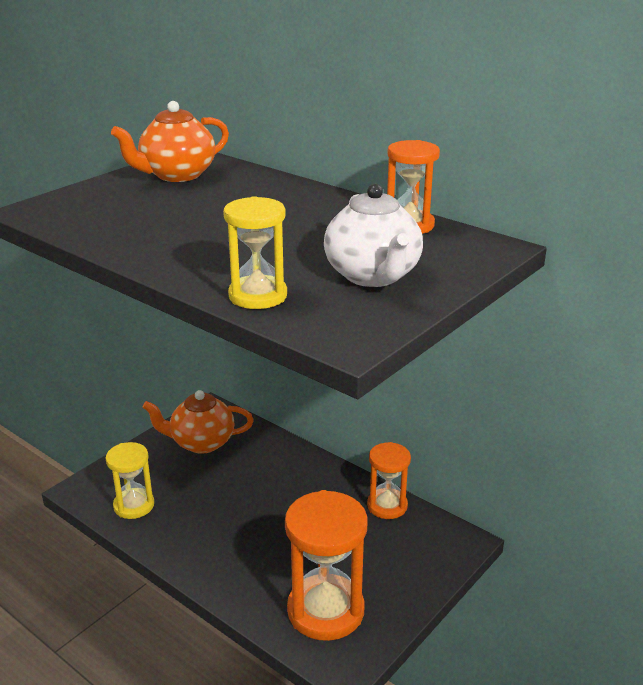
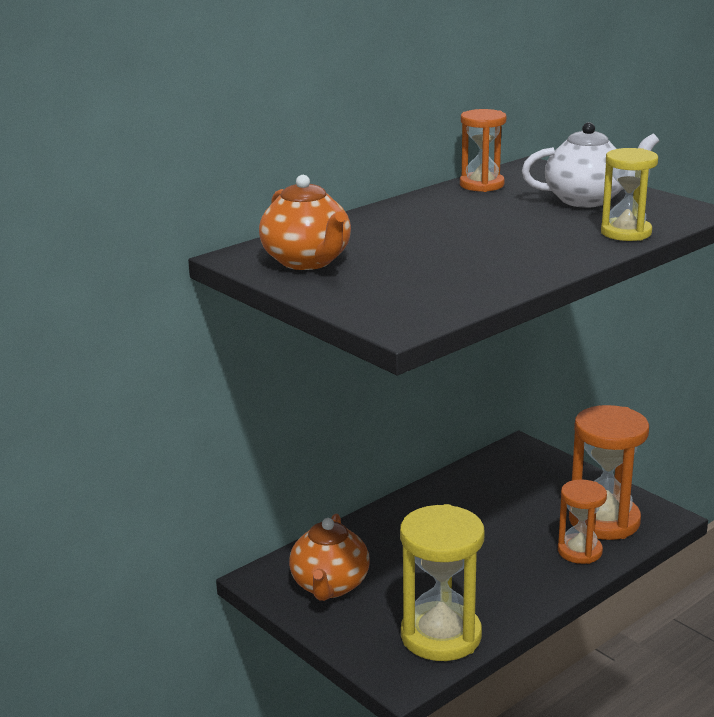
camera: 80 degrees left, 5 degrees down
yellow hourglass [105,442,154,519] -> yellow hourglass [400,504,484,661], size x1.66
orange hourglass [367,442,411,519] -> orange hourglass moved to [558,479,607,564]

